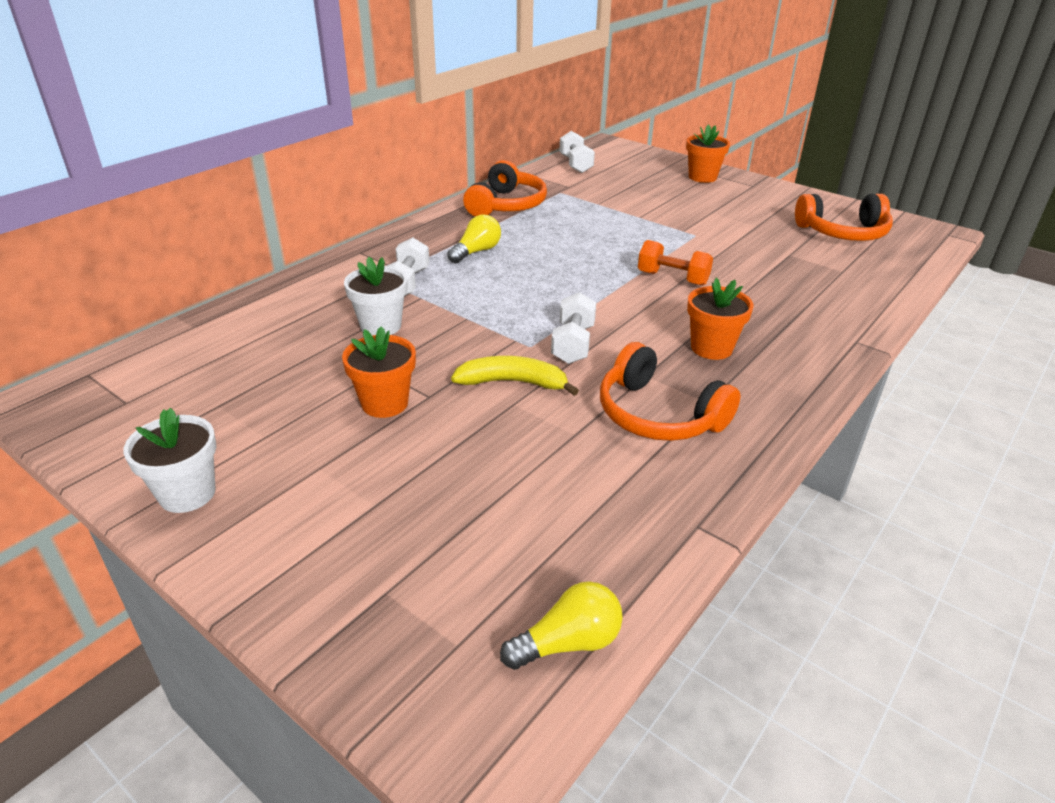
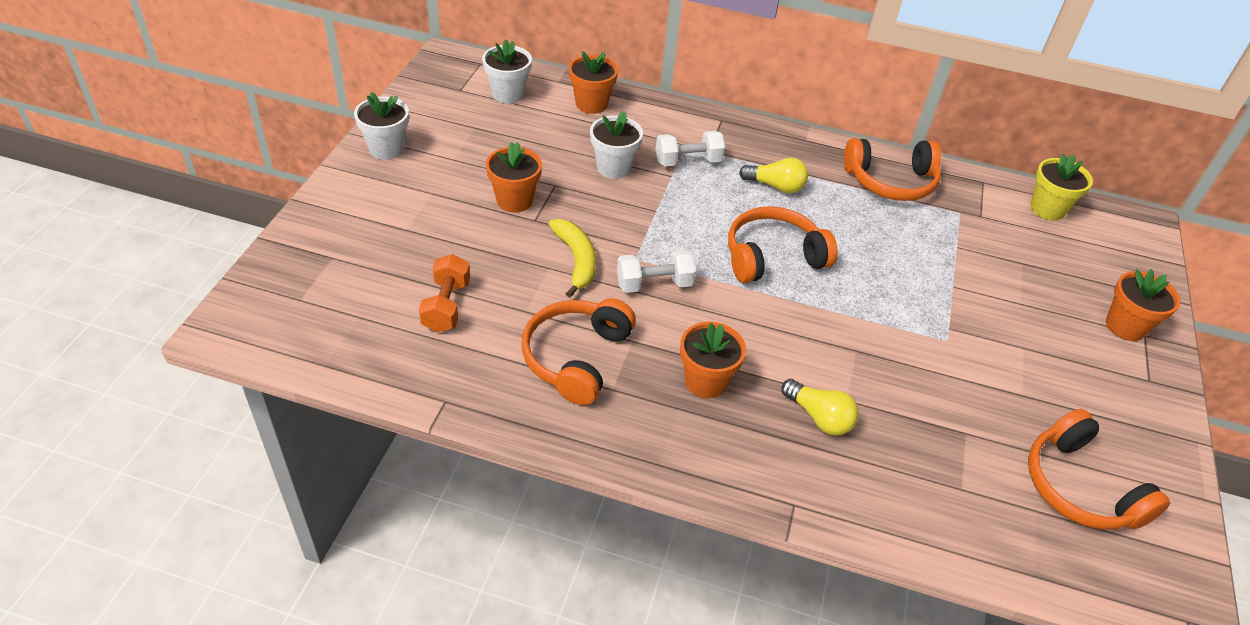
camera: 65 degrees right, 10 degrees up
yellow light bulb [500,581,623,670] -> yellow light bulb moved to [781,379,859,436]
white dumbbell [559,131,595,173] -> yellow flower pot [1030,154,1093,221]
orange dumbbell [638,240,713,286] -> orange dumbbell moved to [419,254,470,332]
none -> white flower pot [482,39,532,104]
none -> orange flower pot [569,51,618,114]
none -> orange headphones [728,206,838,283]

